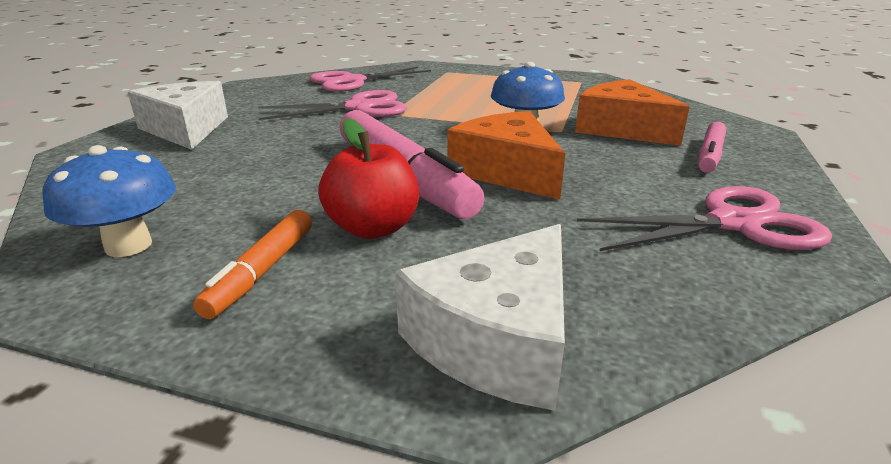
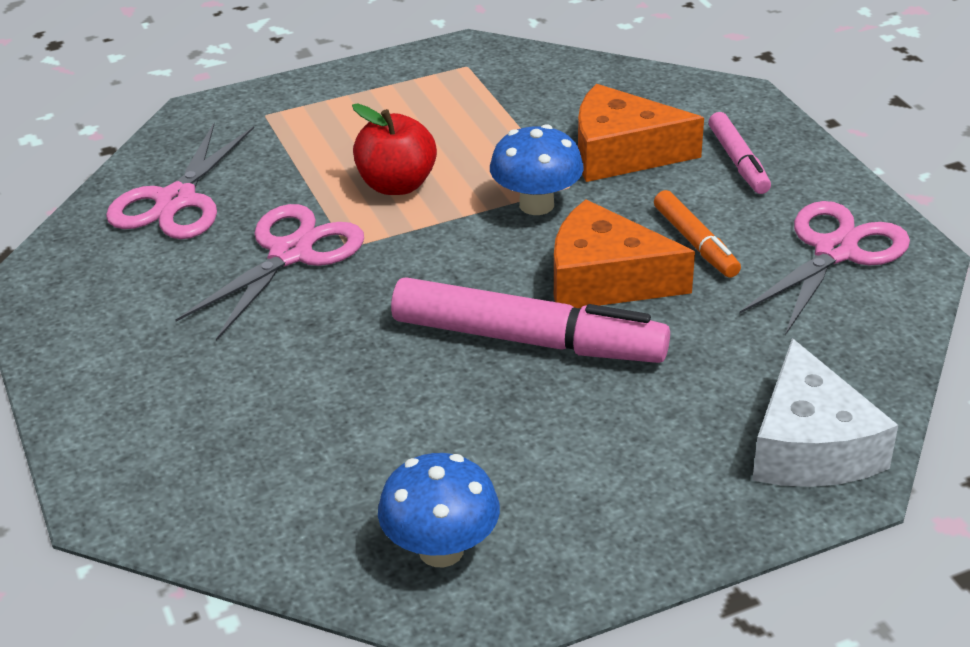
camera: 40 degrees left, 10 degrees up
white cheese [128,81,228,150] -> none
orange marker [193,210,312,319] -> orange marker moved to [654,190,741,278]
red apple [318,118,419,239] -> red apple moved to [352,104,437,195]

